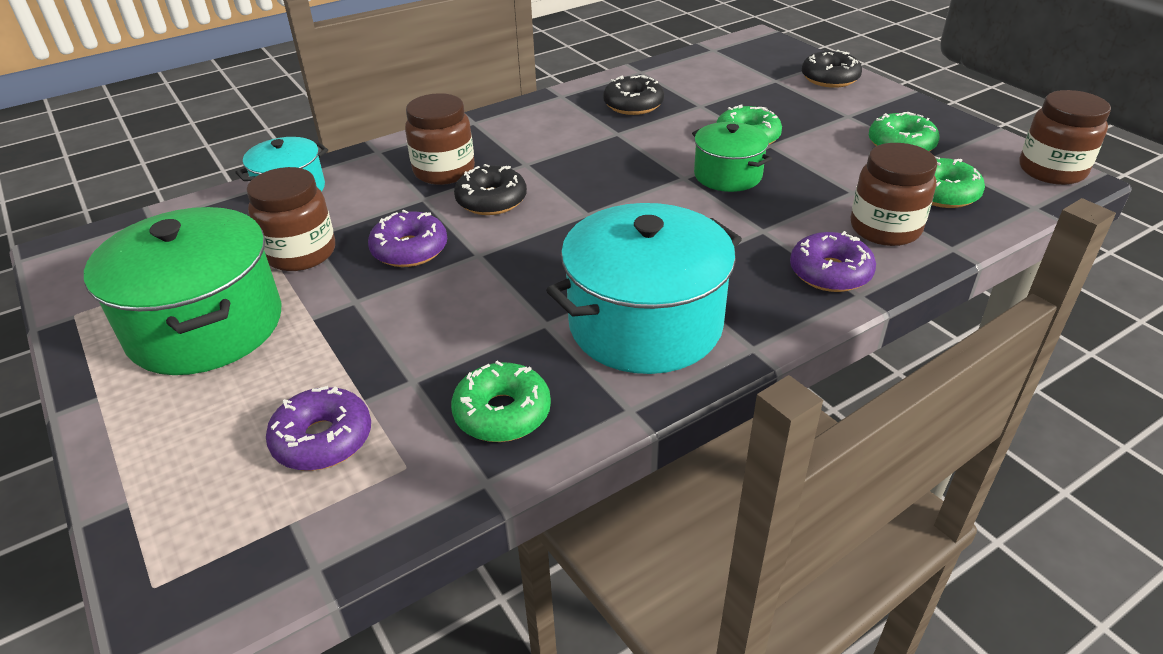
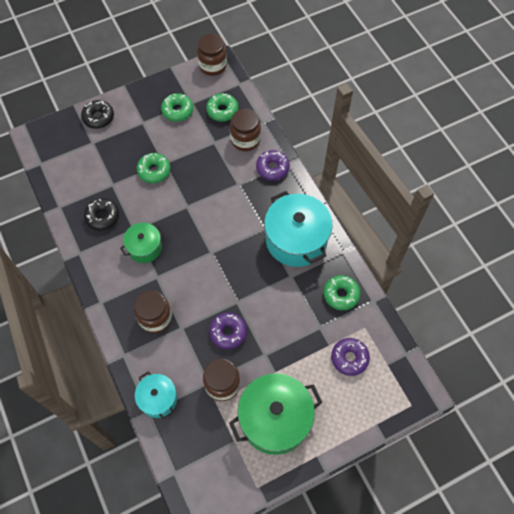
camera: 85 degrees left, 25 degrees up
black donut [454,164,527,215] -> none
green pot [692,122,772,192] -> green pot moved to [120,223,164,263]

